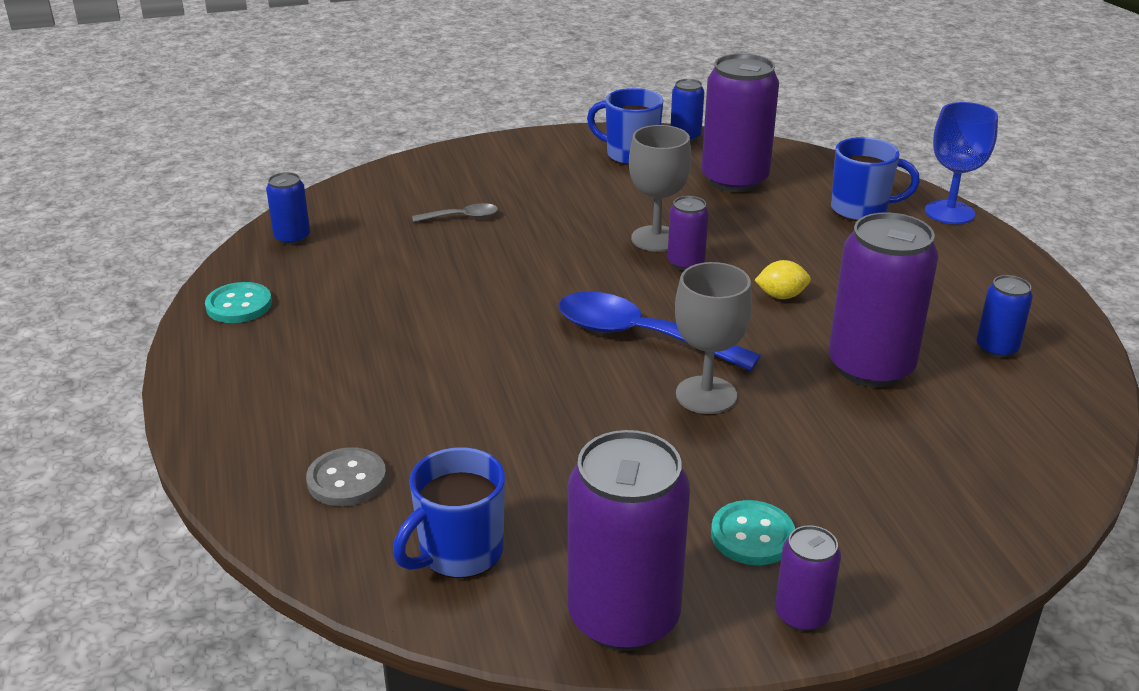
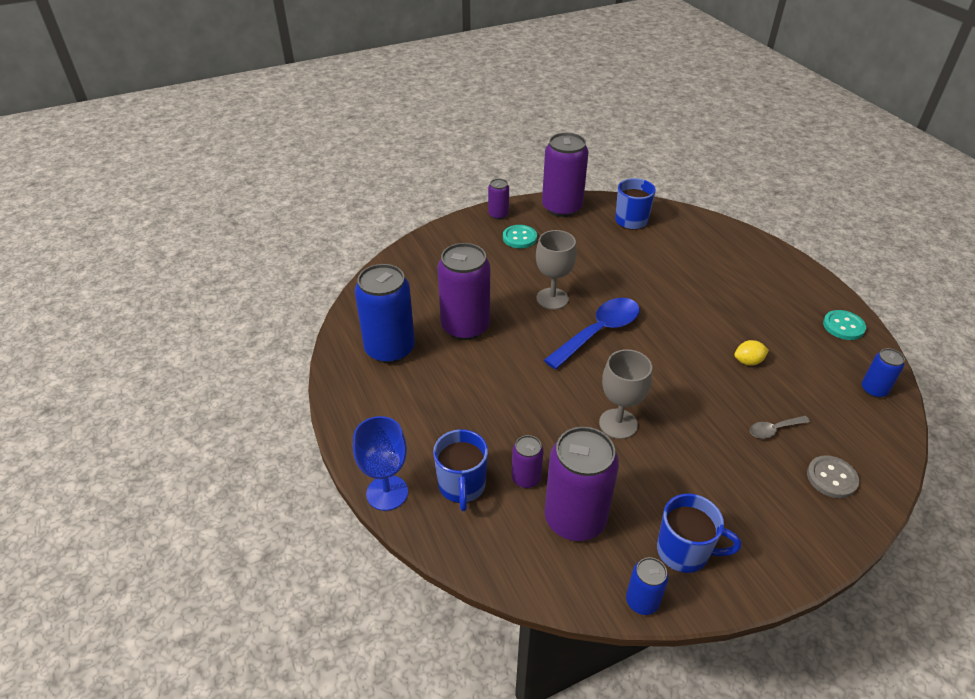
camera: 170 degrees right, 10 degrees up
grey button [306,447,386,506] -> grey button moved to [807,455,859,498]
blue spoon [559,292,761,371] -> blue spoon turned 60 degrees counterclockwise [544,298,640,370]
purple can [667,196,709,271] -> purple can moved to [512,435,544,488]
yellow lemon [755,260,811,299] -> yellow lemon moved to [734,340,769,366]
blue mug [831,137,920,221] -> blue mug turned 90 degrees counterclockwise [433,429,488,511]
blue can [977,275,1033,358] -> blue can [355,264,415,363], size x2.02

